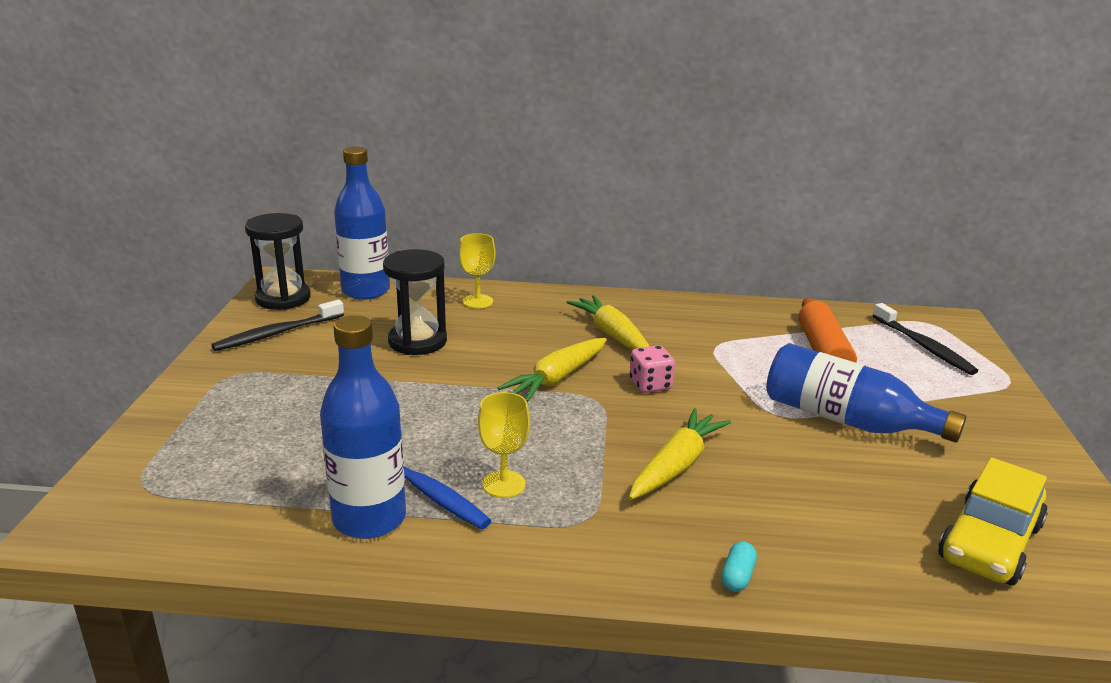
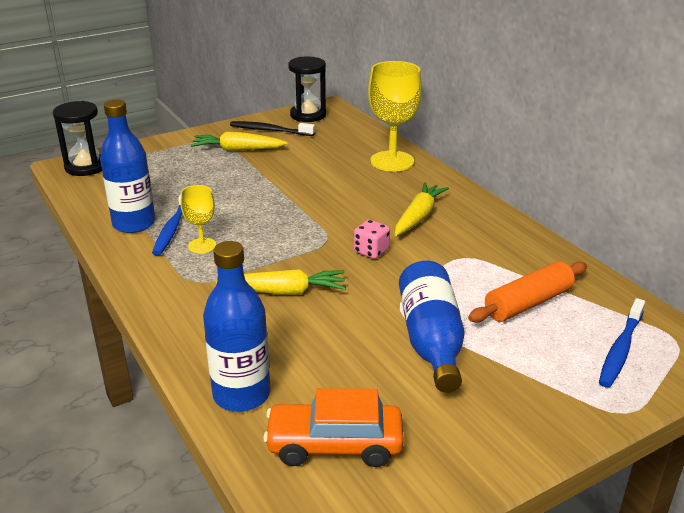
camera: 55 degrees right, 5 degrees up
blue bottle [334,147,390,300] -> blue bottle moved to [203,241,270,412]
black hourglass [383,249,447,355] -> black hourglass moved to [53,101,102,176]
yellow goblet [459,233,496,308] -> yellow goblet [368,61,422,172], size x1.88
yellow carrot [498,338,607,402] -> yellow carrot moved to [191,132,288,151]
turquoise capsule [721,541,757,592] -> none
black toothbrush [873,303,978,375] -> blue toothbrush [599,298,645,388]
yellow car [938,457,1048,585] -> orange car [263,388,404,467]

